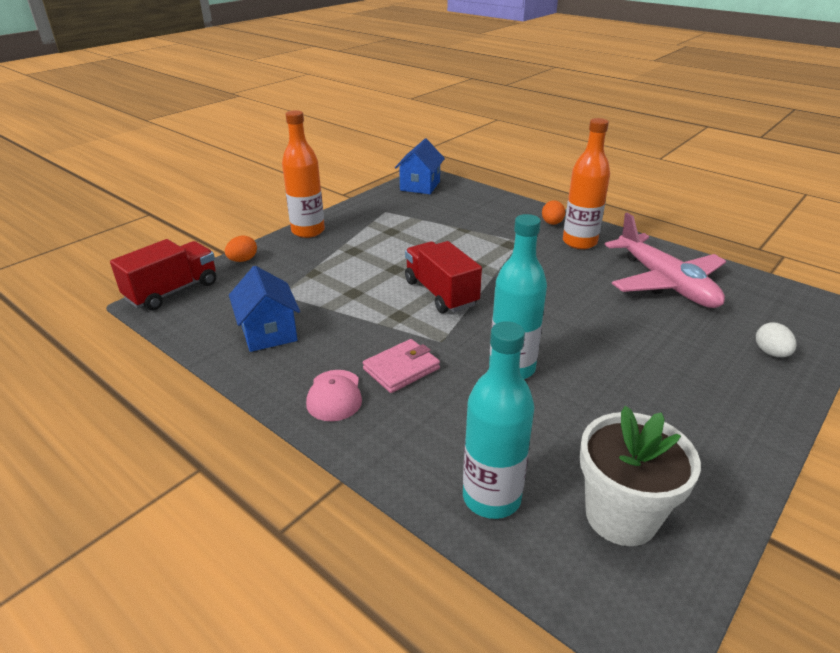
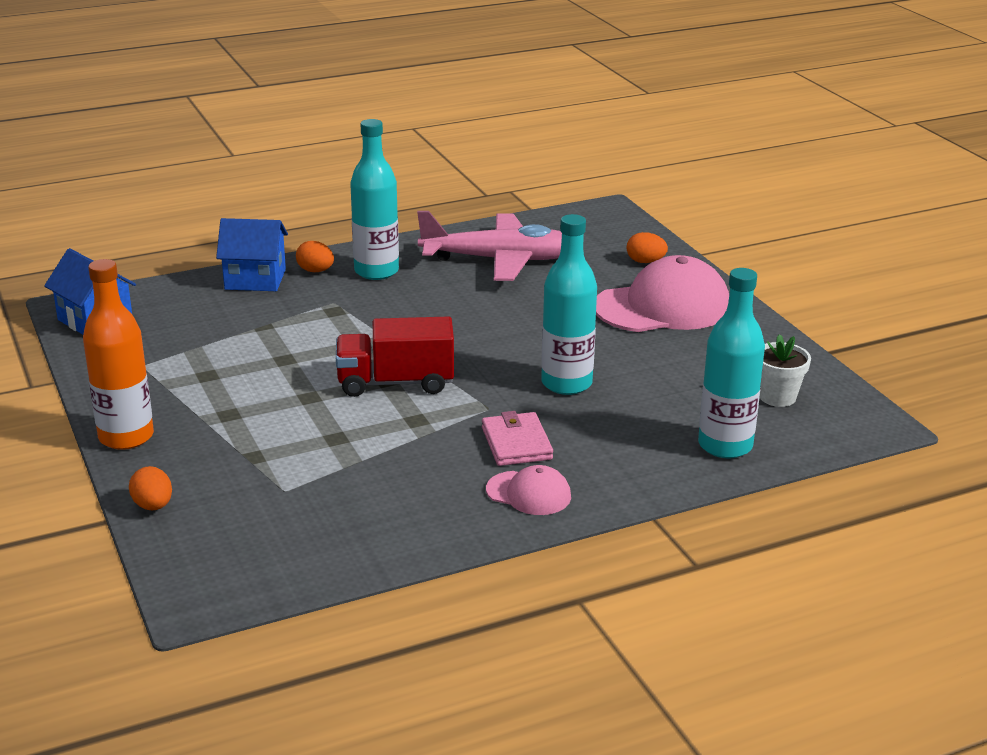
camera: 65 degrees left, 5 degrees down
red truck [110,239,216,311] -> none
blue house [229,266,300,352] -> blue house moved to [216,218,288,291]
orange bottle [563,118,610,249] -> turquoise bottle [350,119,399,280]
white flower pot [580,406,701,546] -> white flower pot [760,334,811,407], size x0.61
white egg [756,323,797,357] -> orange egg [627,232,668,263]
none -> pink cap [596,255,729,332]

